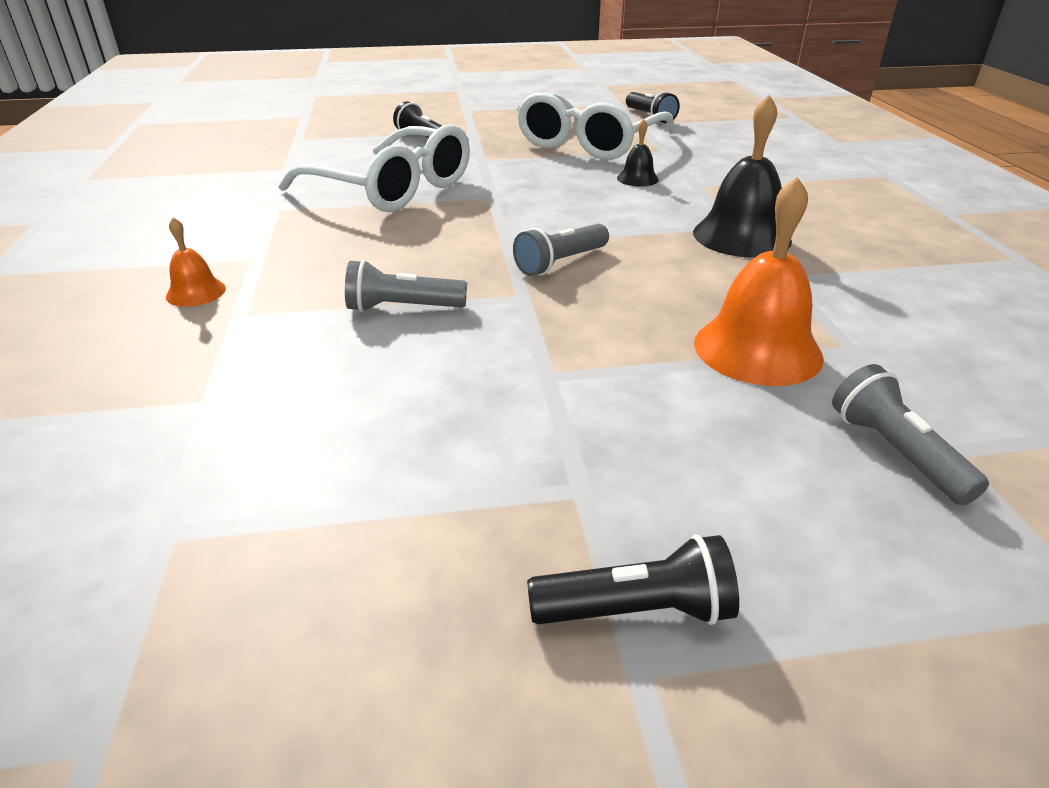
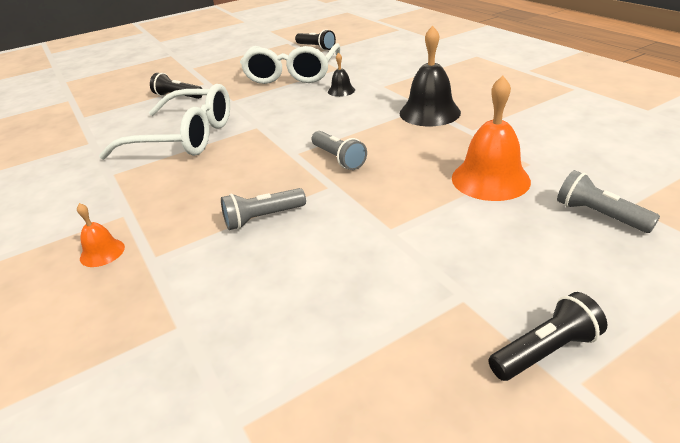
camera: 20 degrees left, 0 degrees up
grey flashlight [513,224,609,276] -> grey flashlight turned 60 degrees counterclockwise [311,131,367,170]

